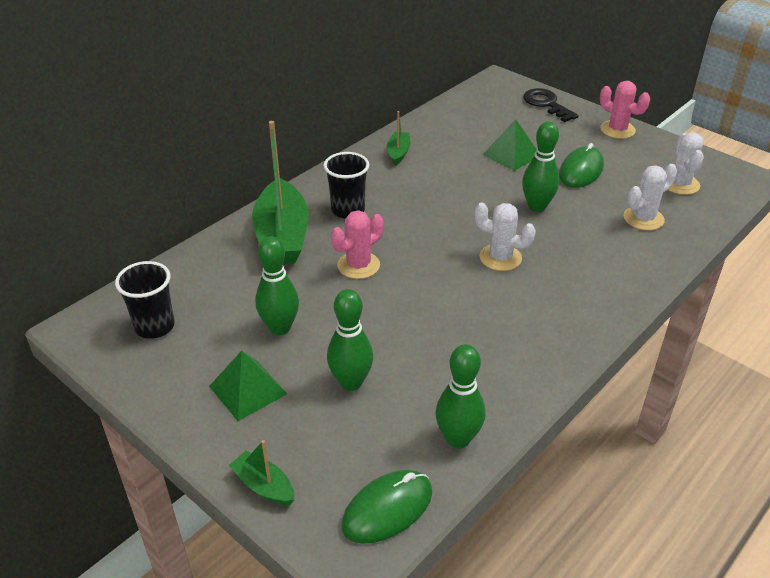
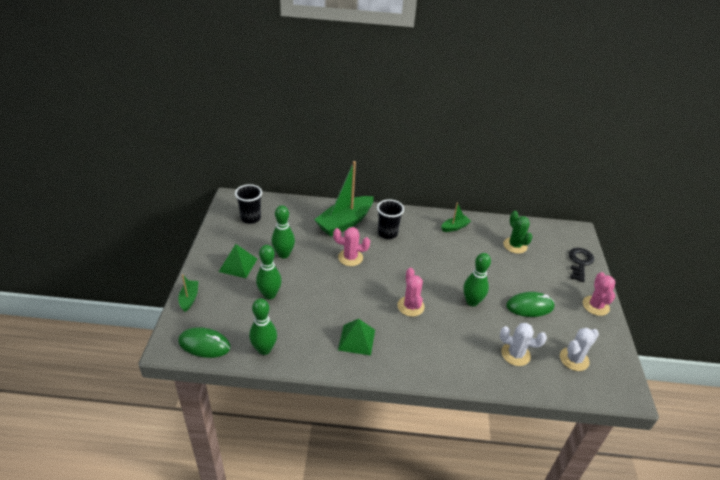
camera: 50 degrees right, 0 degrees up
white cactus [475,202,536,271] -> pink cactus [397,268,425,317]
green pyramid [483,119,537,171] -> green pyramid moved to [338,319,375,356]
none -> green cactus [503,211,532,254]

